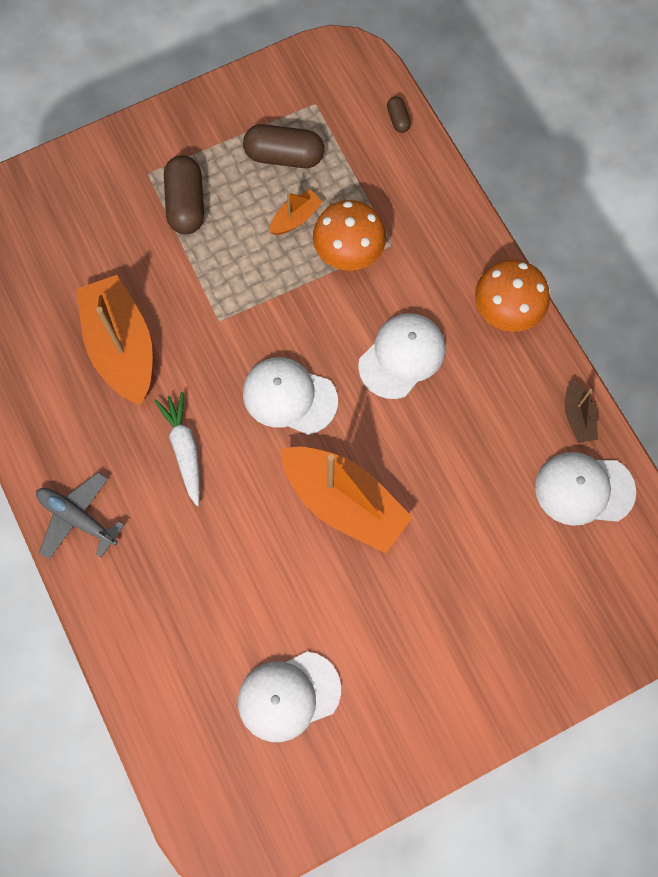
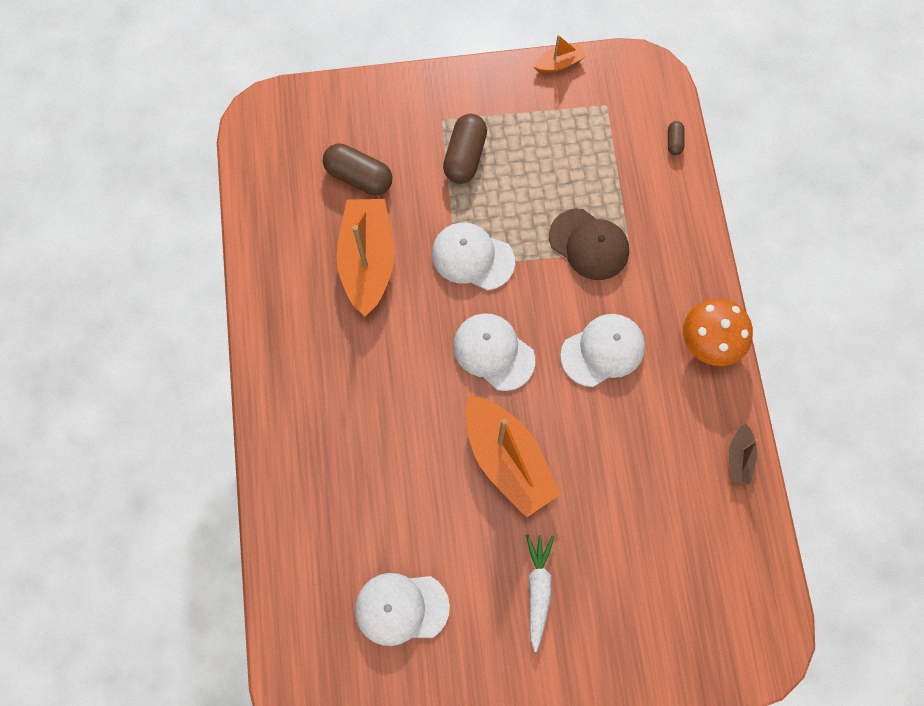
camera: 20 degrees right, 0 degrees up
grey plane [36,472,124,559] -> none
white carrot [155,392,200,506] -> white carrot moved to [526,534,554,652]
brown capsule [243,124,324,168] -> brown capsule moved to [323,143,392,195]
orange boat [269,189,323,235] -> orange boat moved to [533,35,586,73]
orange mushroom [313,200,386,271] -> brown cap [549,209,629,280]
white cap [535,452,636,526] -> white cap moved to [432,223,515,290]

